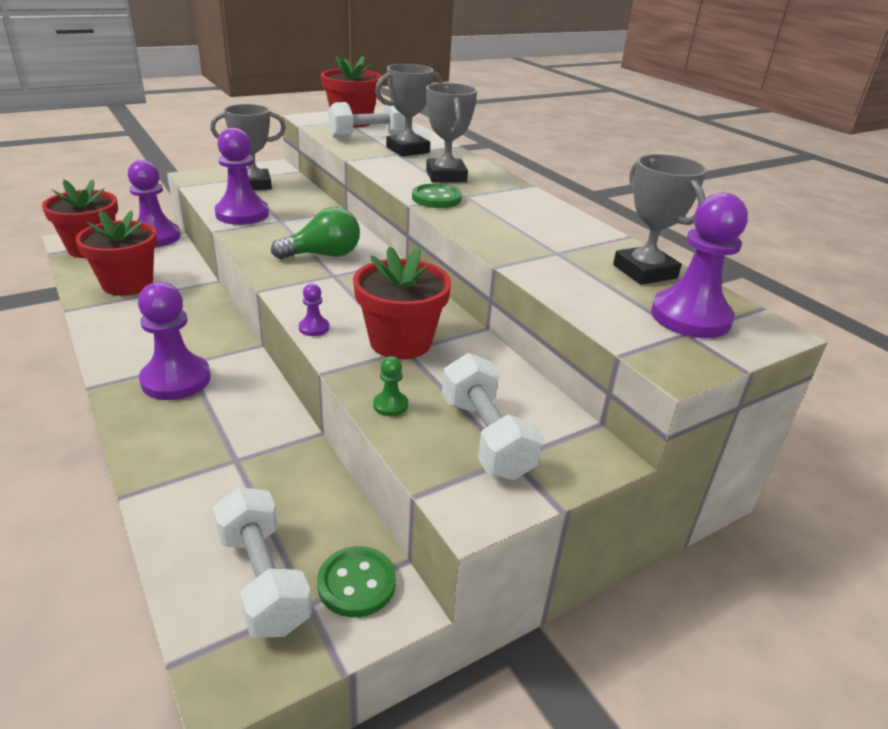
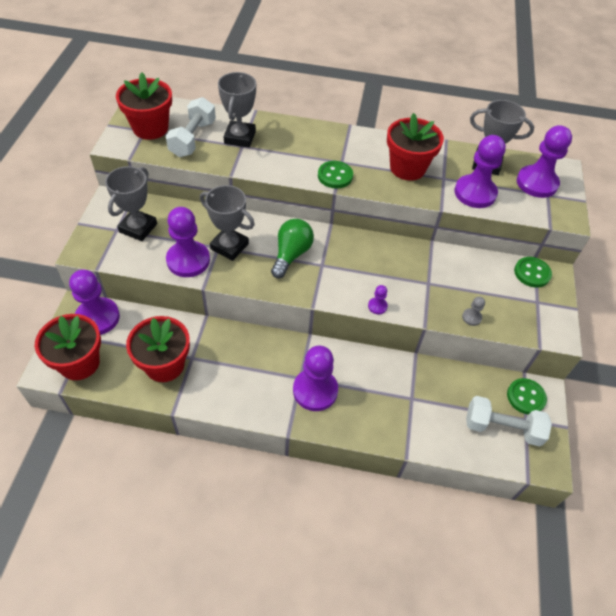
camera: 50 degrees left, 20 degrees up
red flower pot [353,246,451,359] -> red flower pot moved to [387,113,444,181]
green pawn [373,356,408,416] -> grey pawn [462,297,485,326]
grey trophy [426,83,477,182] -> grey trophy moved to [200,185,255,261]
white dumbbell [442,353,543,480] -> none
none -> purple pawn [455,135,506,208]
none -> green button [514,257,552,288]

